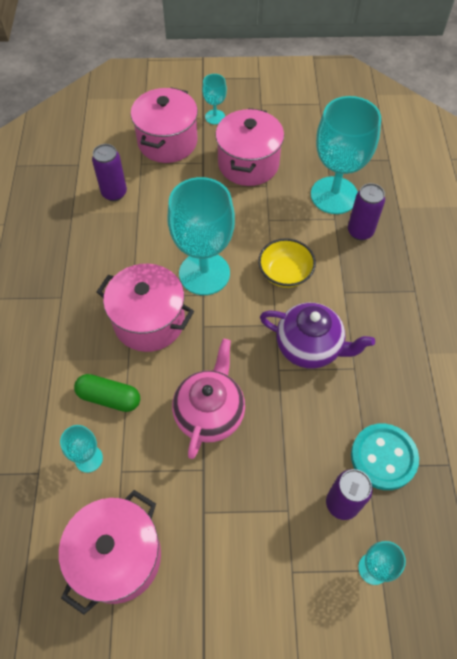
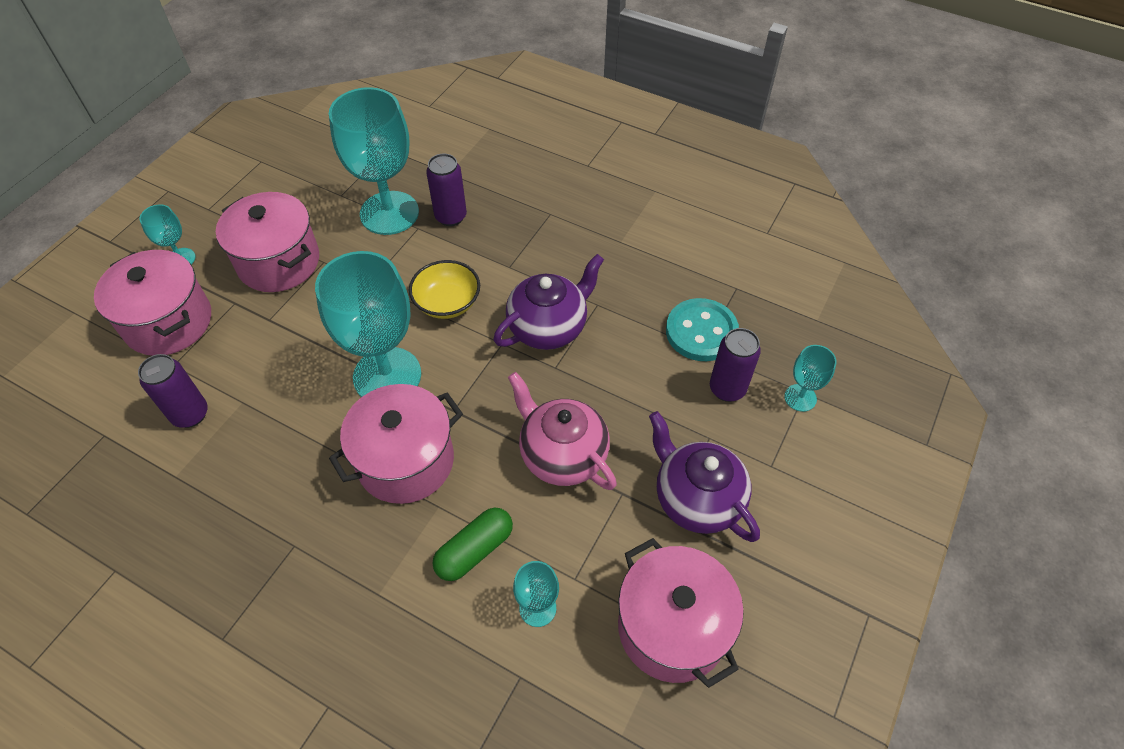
camera: 60 degrees left, 5 degrees down
none -> purple teapot [649,411,760,542]

